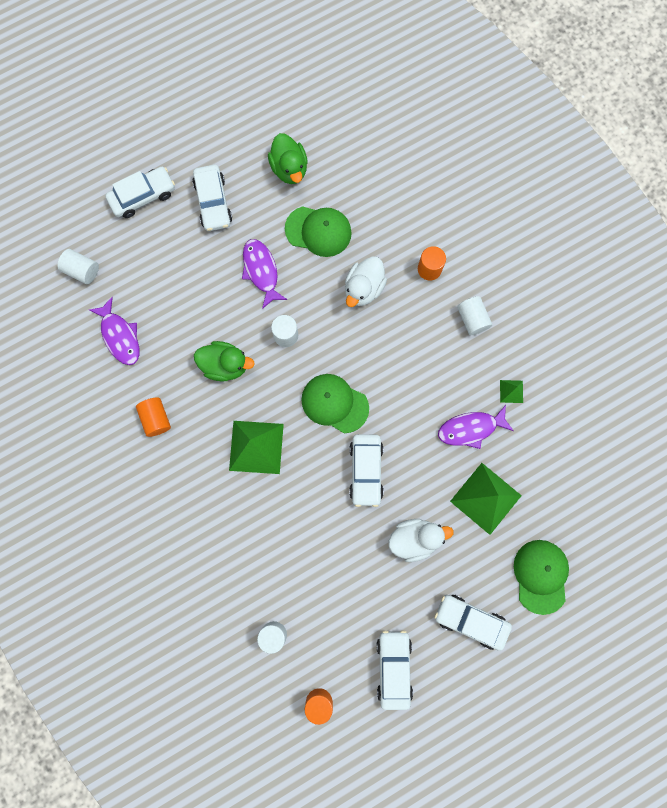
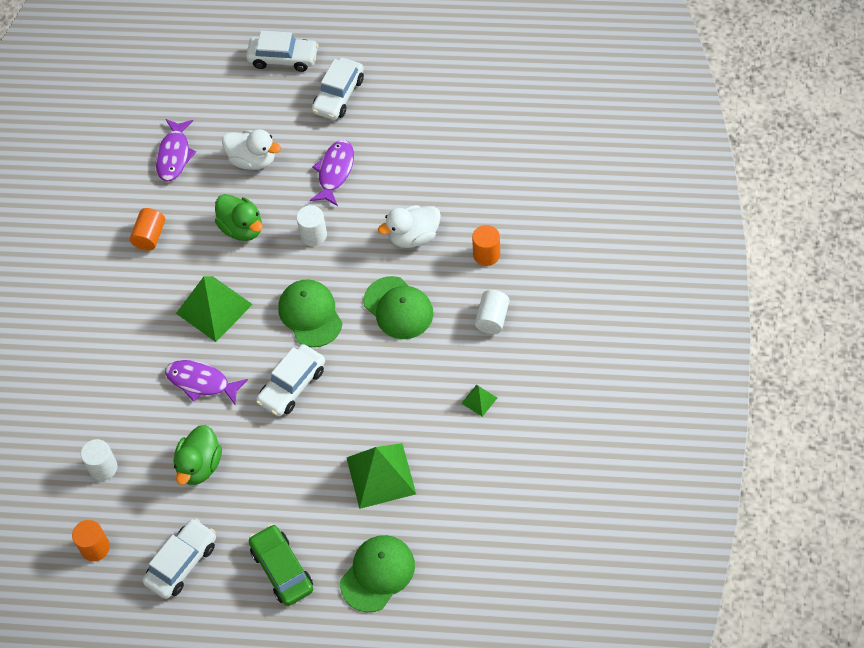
camera: 40 degrees right, 20 degrees down
white cylinder [58,249,99,284] -> none
green duck [268,133,308,184] -> green duck moved to [174,425,222,485]
green cap [285,206,352,257] -> green cap moved to [363,276,433,339]
white duck [389,519,454,562] -> white duck moved to [222,129,281,170]
white car [434,595,512,651] -> green car [249,524,313,606]
purple fish [438,405,514,449] -> purple fish moved to [165,360,248,406]

